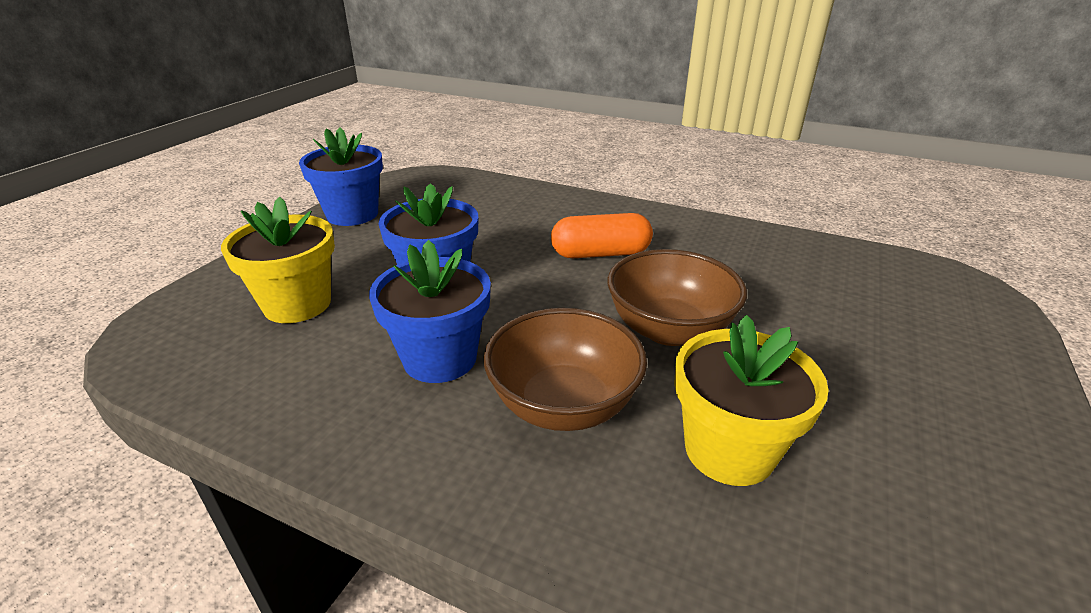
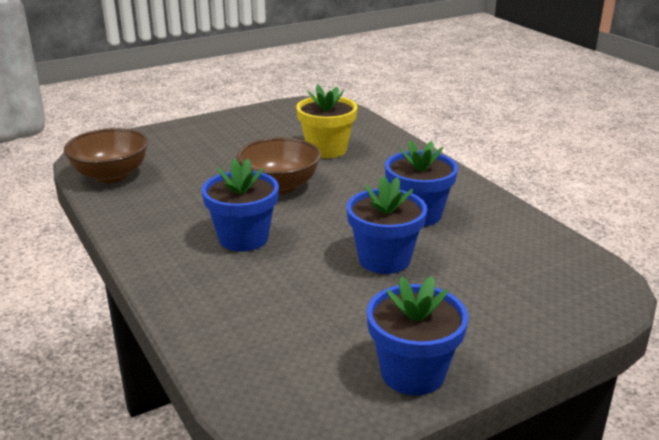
camera: 145 degrees left, 5 degrees down
yellow flower pot [221,197,335,323] -> none
brown bowl [484,308,647,431] -> brown bowl moved to [64,128,148,183]
orange capsule [551,213,653,258] -> blue flower pot [202,158,279,252]

